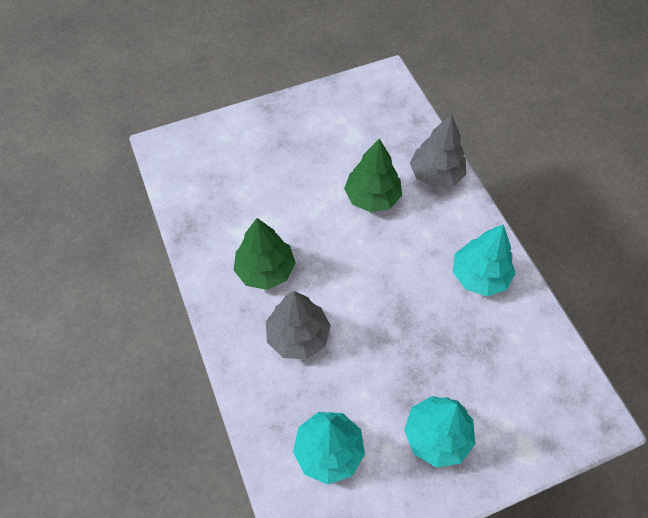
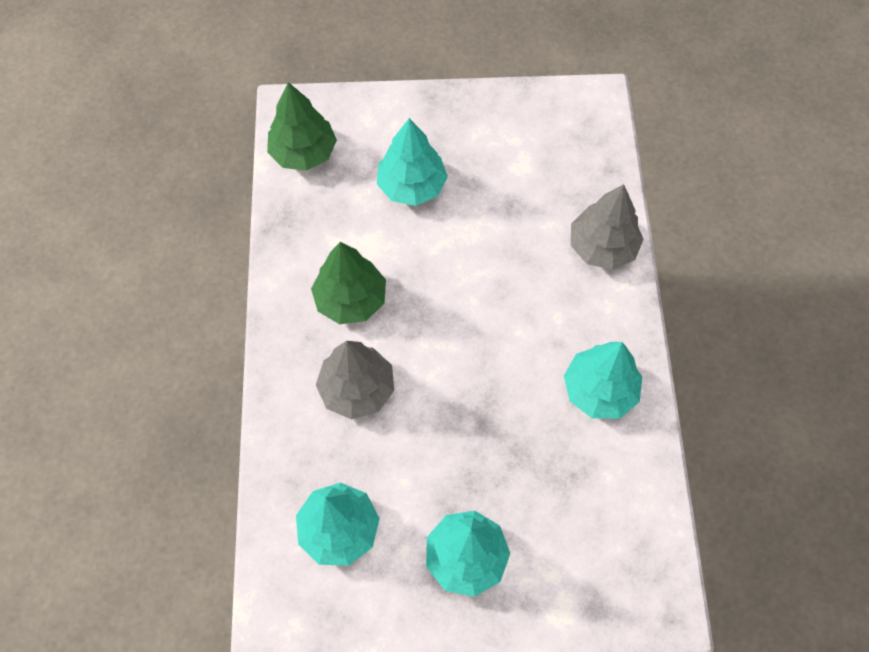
camera: 20 degrees right, 5 degrees up
green tree [344,138,402,212] -> green tree moved to [267,82,337,171]
none -> turquoise tree [377,118,448,206]

